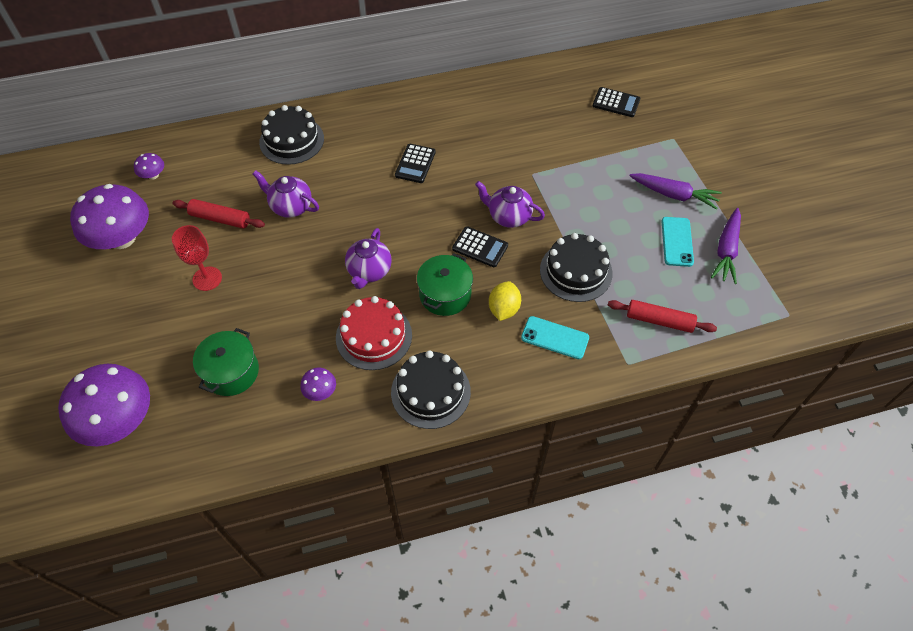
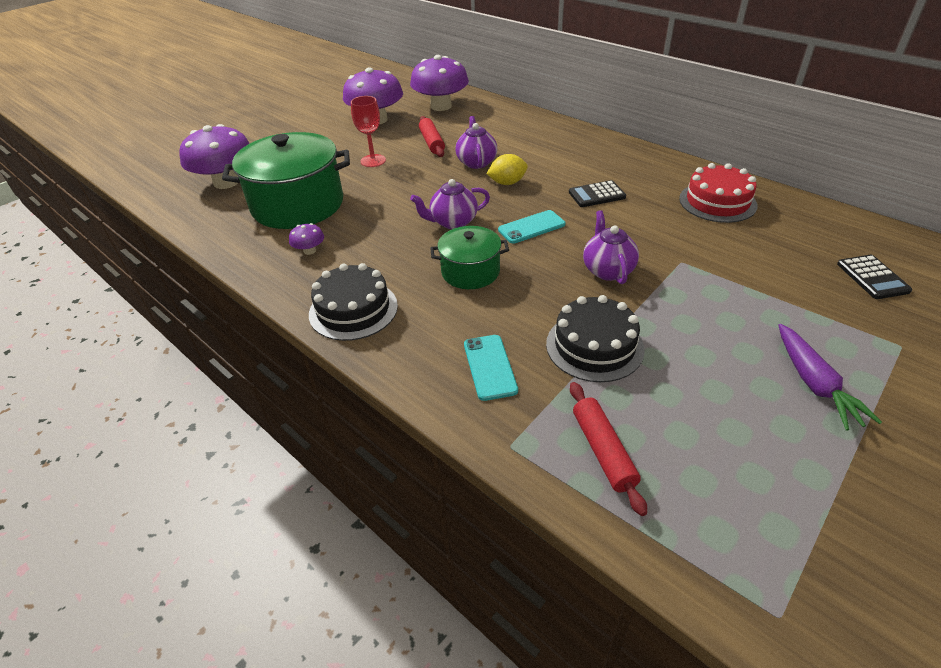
camera: 60 degrees right, 15 degrees down
purple mushroom [134,153,164,180] -> purple mushroom [410,55,469,111], size x2.32
green pot [193,328,259,396] -> green pot [222,132,350,229], size x1.85
black cake [259,105,324,165] -> none
red cake [336,296,412,370] -> red cake moved to [679,163,758,223]
black calculator [452,226,508,267] -> none
yellow lemon [489,281,521,321] -> yellow lemon moved to [487,154,528,185]
turquoise phone [662,217,694,267] -> turquoise phone moved to [498,210,565,244]
purple carrot [711,208,741,284] -> none

